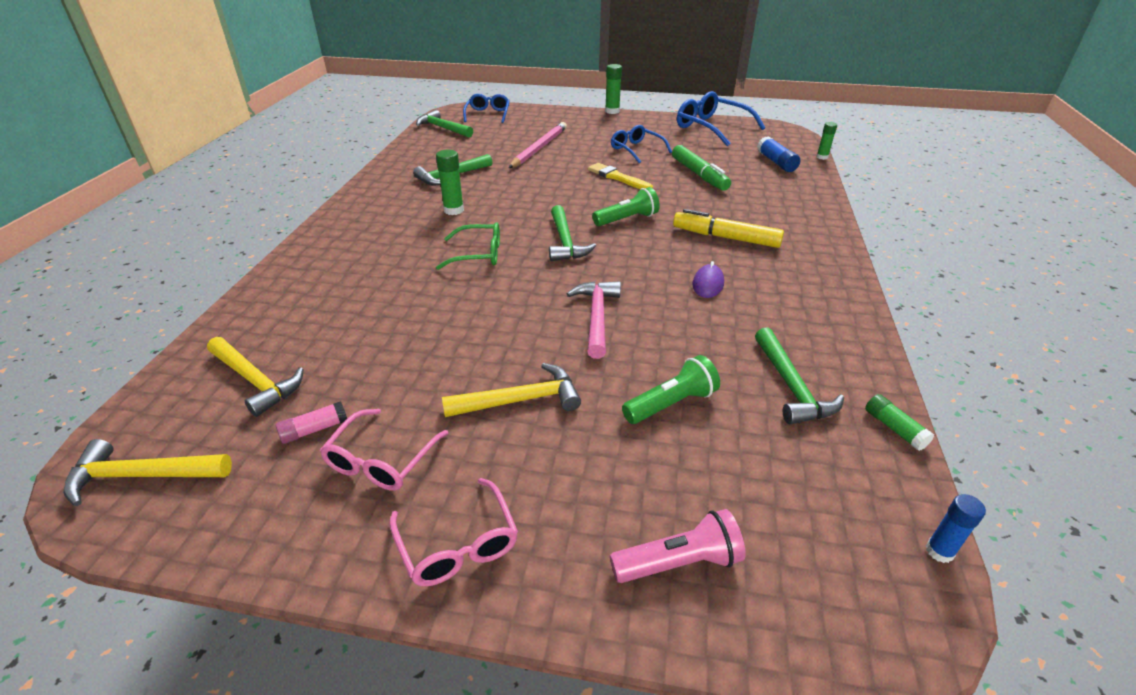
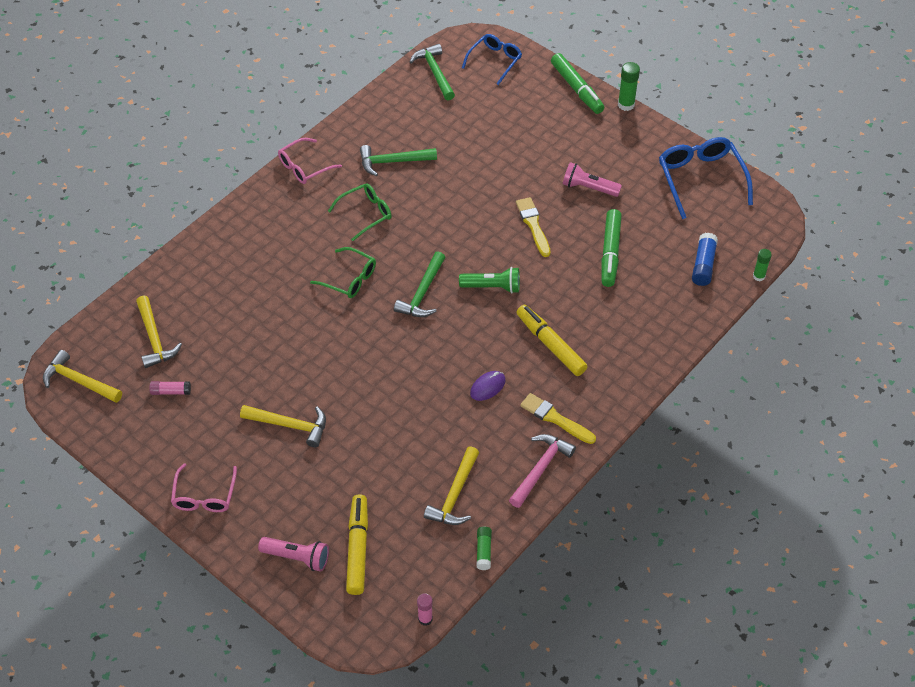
camera: 30 degrees right, 15 degrees up
pink glasses [320,409,448,491] -> pink glasses moved to [278,138,342,184]
green glue stick [436,150,464,215] -> green glasses [328,183,392,241]
pink pencil [509,122,567,168] -> none
pink hammer [567,281,621,359] -> pink hammer moved to [509,434,576,508]
blue glasses [611,125,672,163] -> pink flashlight [563,162,622,197]
green flashlight [622,355,720,424] -> none
green hammer [755,327,844,424] -> yellow hammer [424,446,479,525]
blue glue stick [926,494,986,563] -> pink glue stick [417,593,433,626]
none -> yellow marker [346,494,368,595]
none -> yellow brush [520,393,596,444]
none -> green marker [551,53,604,114]

